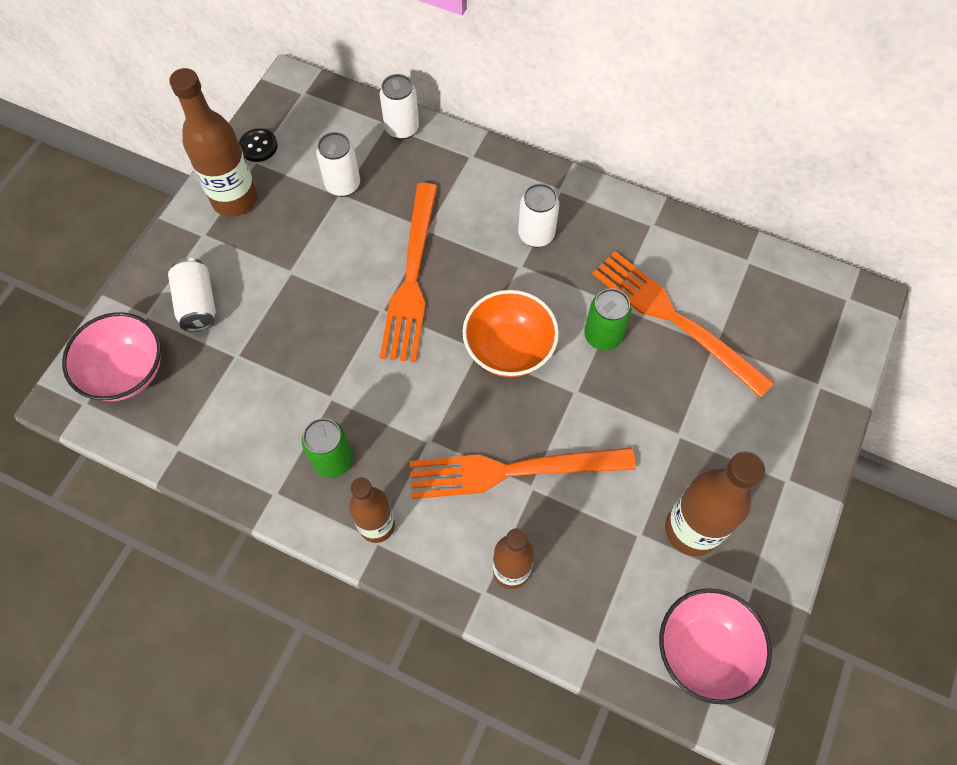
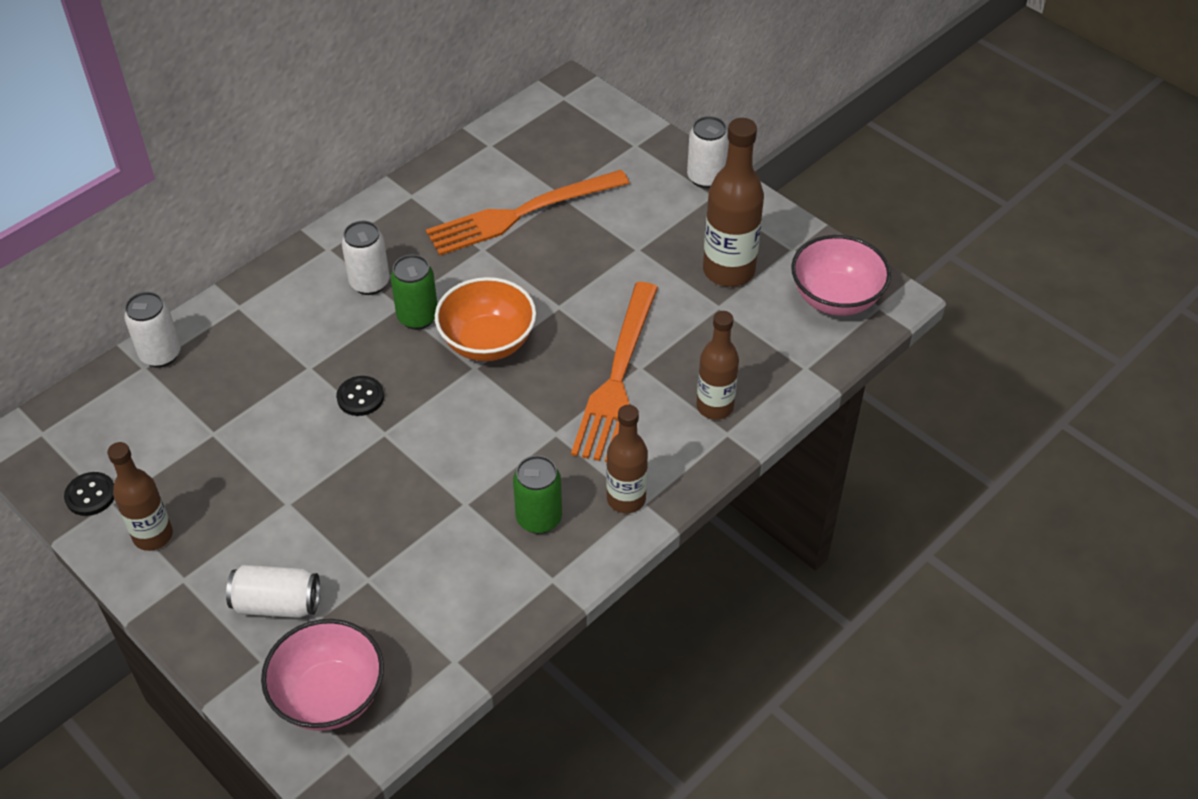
camera: 70 degrees left, 15 degrees down
brown bottle [169,68,258,217] -> brown bottle [107,442,173,551], size x0.66
white can [316,132,360,197] -> white can moved to [687,116,729,188]
orange fork [380,183,437,362] -> black button [336,376,384,416]
green can [584,288,632,351] -> green can moved to [391,255,437,330]

